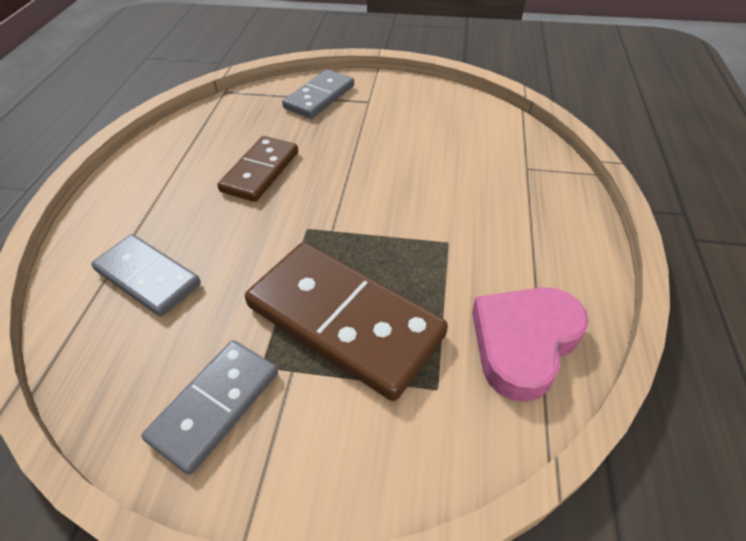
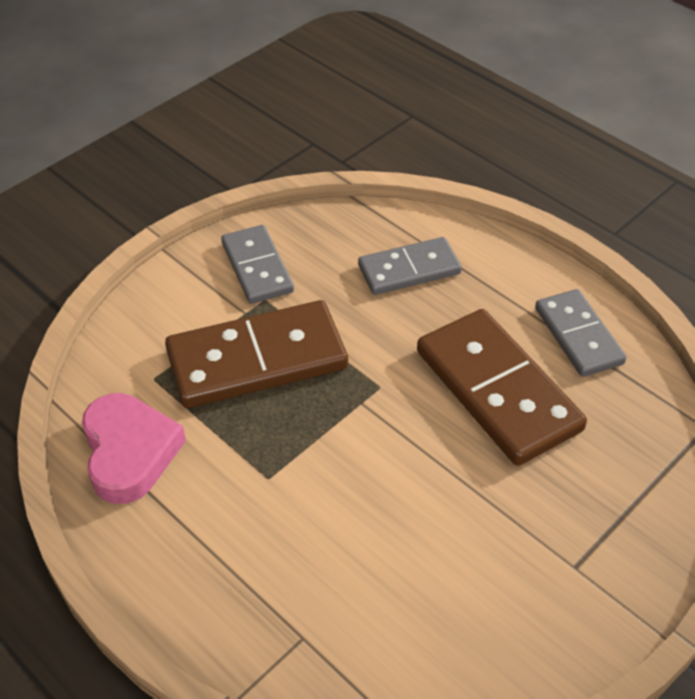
camera: 125 degrees right, 0 degrees up
brown domino [217,136,298,202] -> brown domino [417,309,587,466], size x1.65
grey domino [282,69,354,119] -> grey domino moved to [535,289,626,377]

